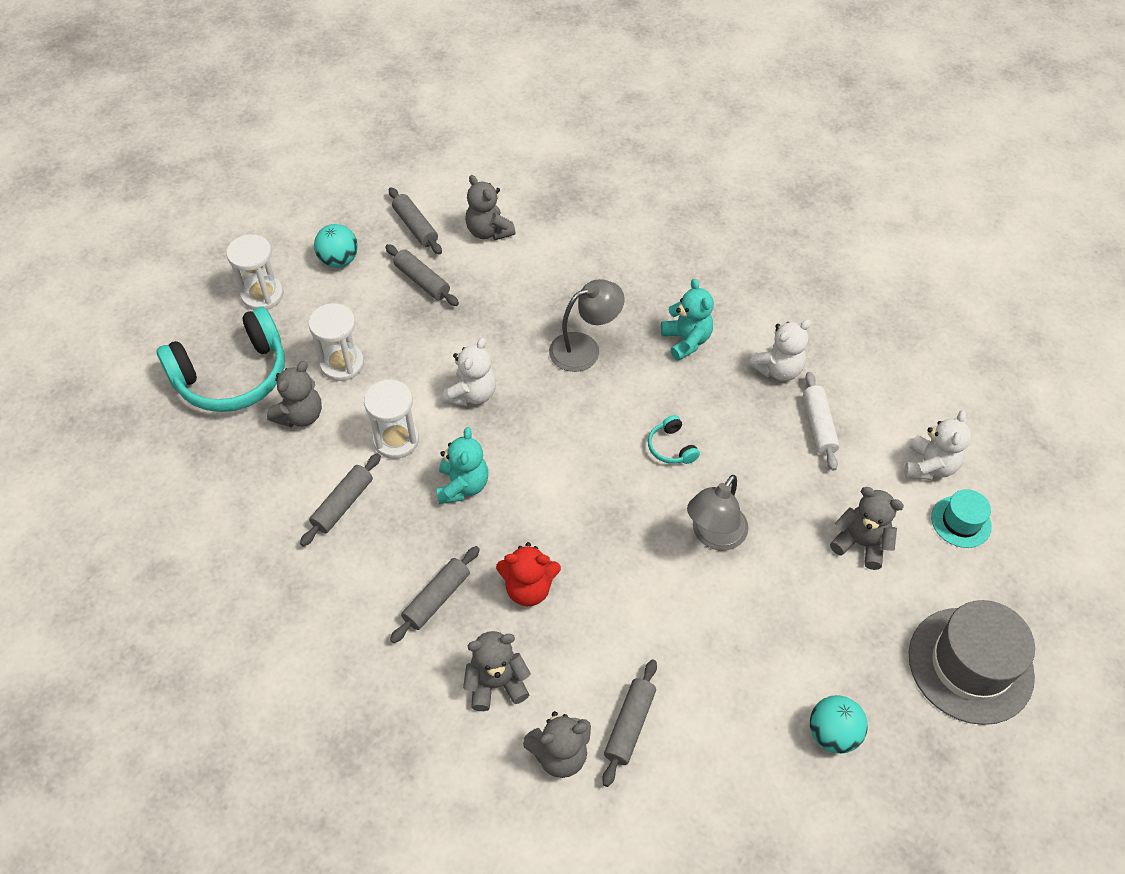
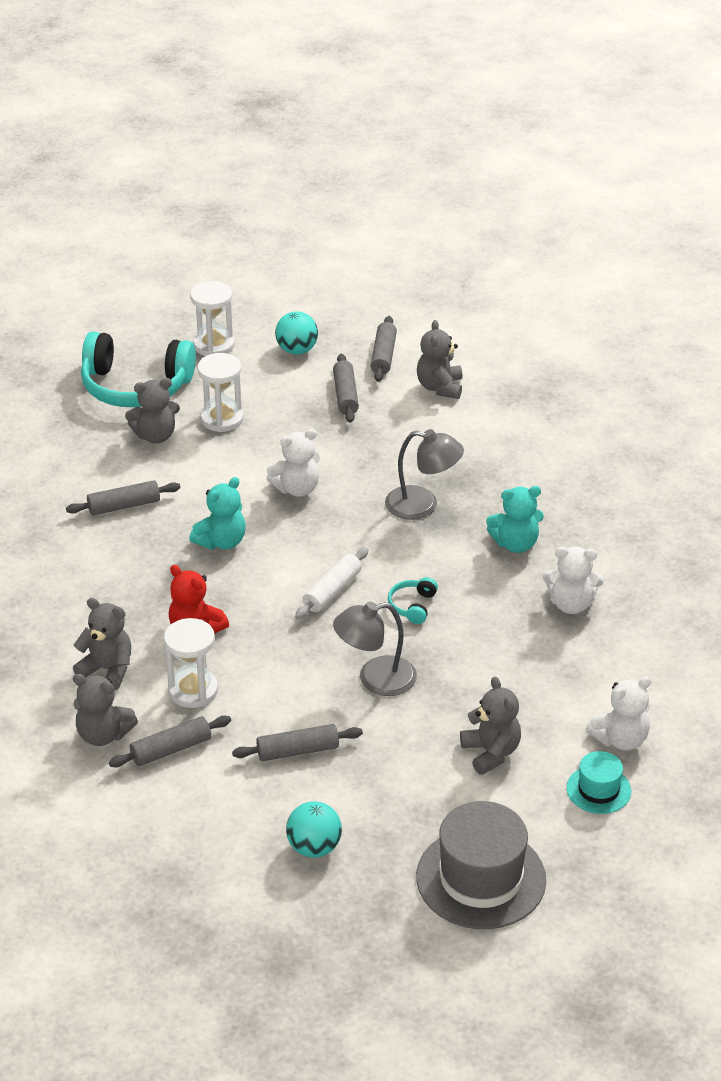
camera: 40 degrees right, 15 degrees down
white hourglass [364,379,419,459] -> white hourglass moved to [164,618,218,708]
grey rolling pin [390,546,480,643] -> grey rolling pin moved to [232,724,363,761]
turquoise teddy bear [661,279,714,361] -> turquoise teddy bear turned 60 degrees clockwise [486,486,544,553]
white rolling pin [803,372,840,471] -> white rolling pin moved to [295,547,368,619]

